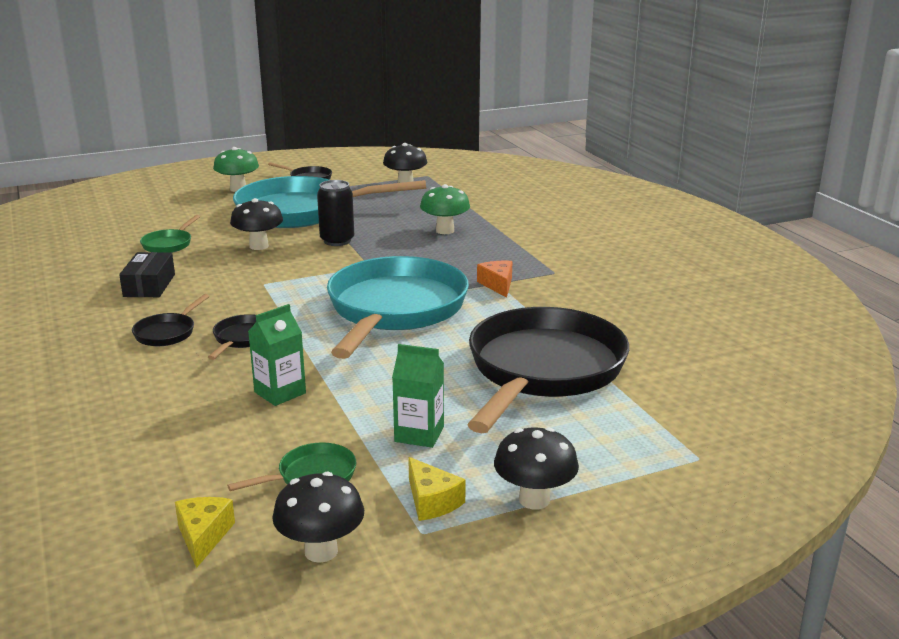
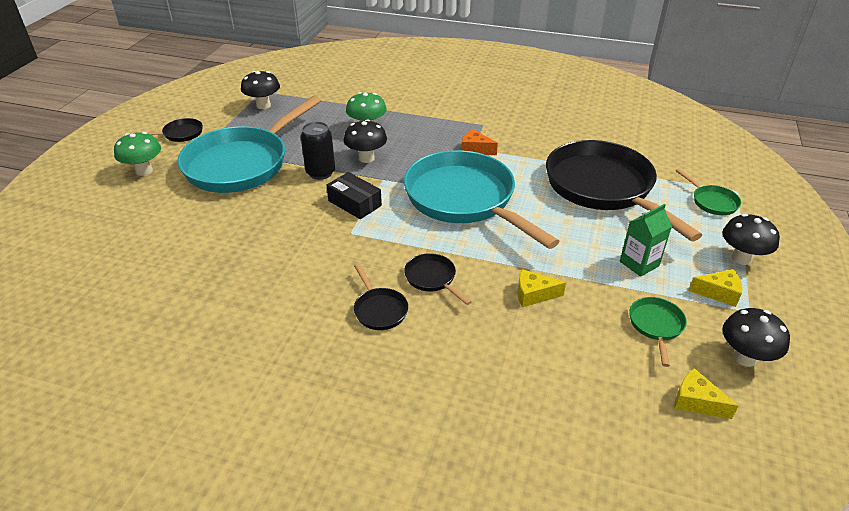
camera: 50 degrees left, 15 degrees up
black box [119,252,175,297] -> black box moved to [326,172,382,219]
green pan [140,215,200,253] -> green pan moved to [676,169,741,215]
black mushroom [230,198,283,250] -> black mushroom moved to [344,119,387,163]
green carton [248,304,306,406] -> yellow cheese [517,269,566,307]

